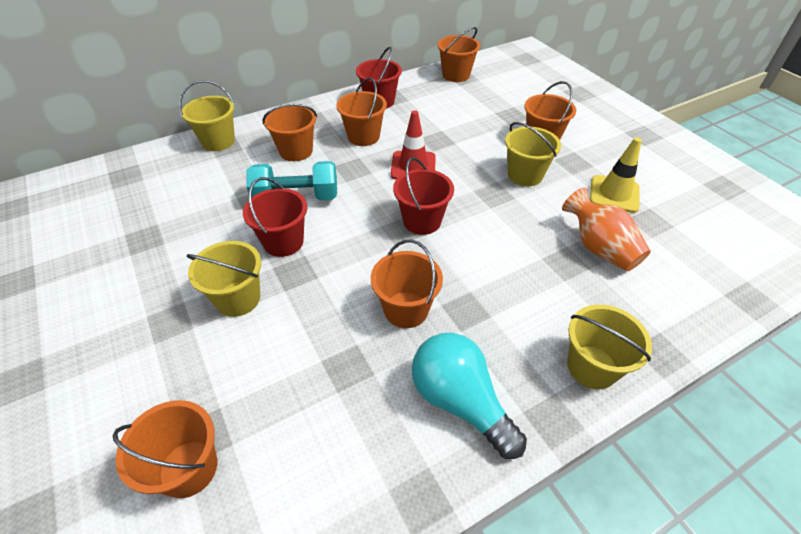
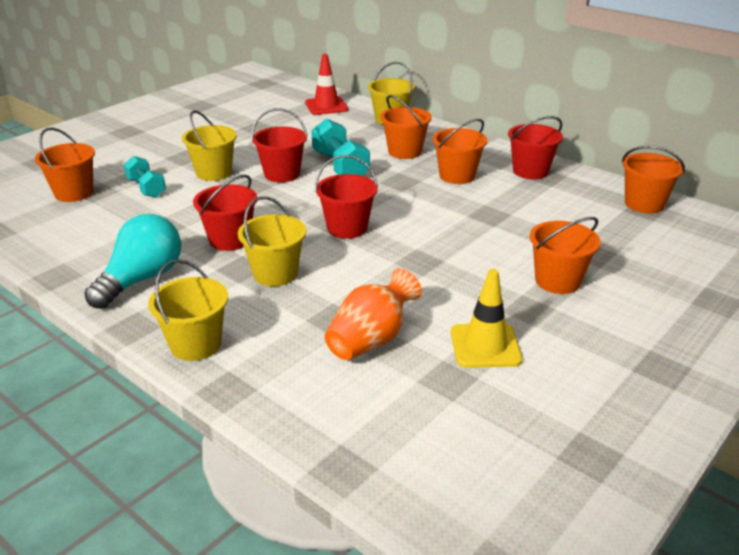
camera: 70 degrees right, 15 degrees down
orange bucket [371,240,443,328] -> red bucket [193,175,257,251]
red traffic cone [391,110,436,179] -> red traffic cone moved to [305,54,348,115]
yellow bucket [505,122,561,186] -> yellow bucket moved to [238,196,306,286]
none -> turquoise dumbbell [124,156,166,198]

